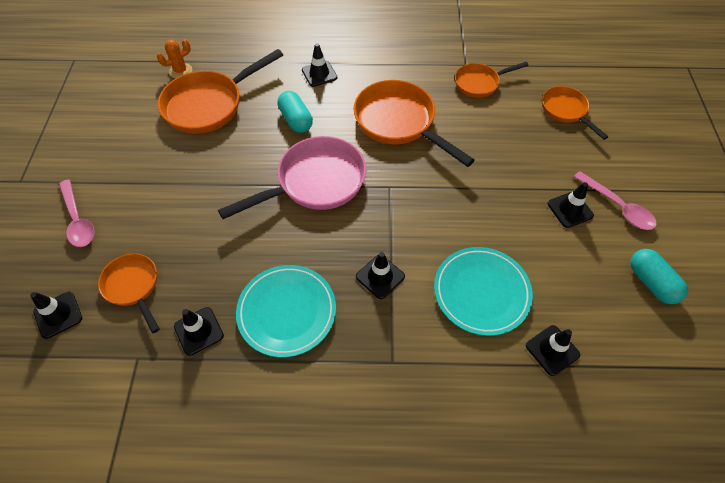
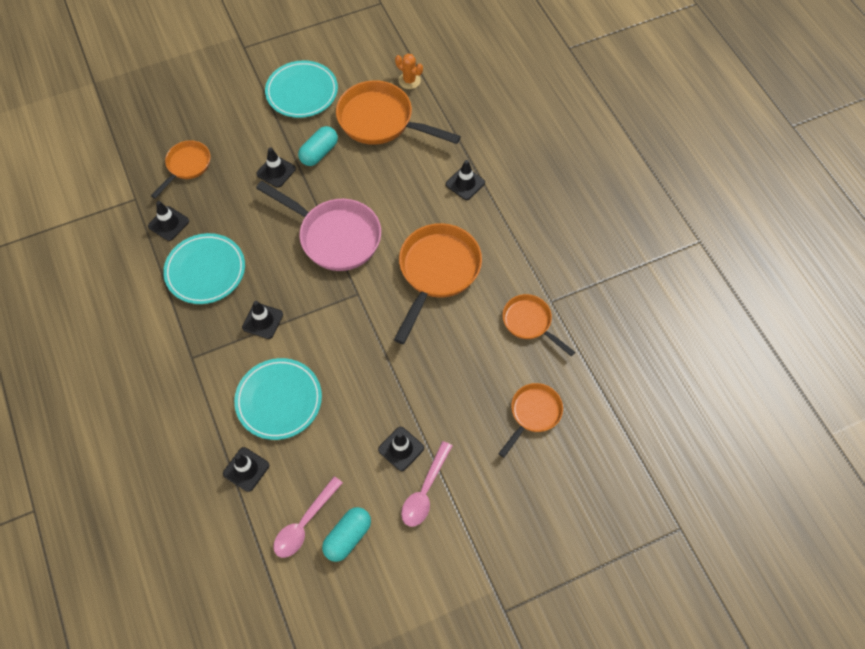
camera: 65 degrees right, 5 degrees up
black traffic cone [30,292,82,339] -> black traffic cone moved to [256,147,296,188]
pink spoon [59,180,94,247] -> pink spoon moved to [273,476,343,558]
turquoise capsule [277,91,313,133] -> turquoise capsule moved to [298,126,338,166]
none -> turquoise plate [265,60,338,118]

